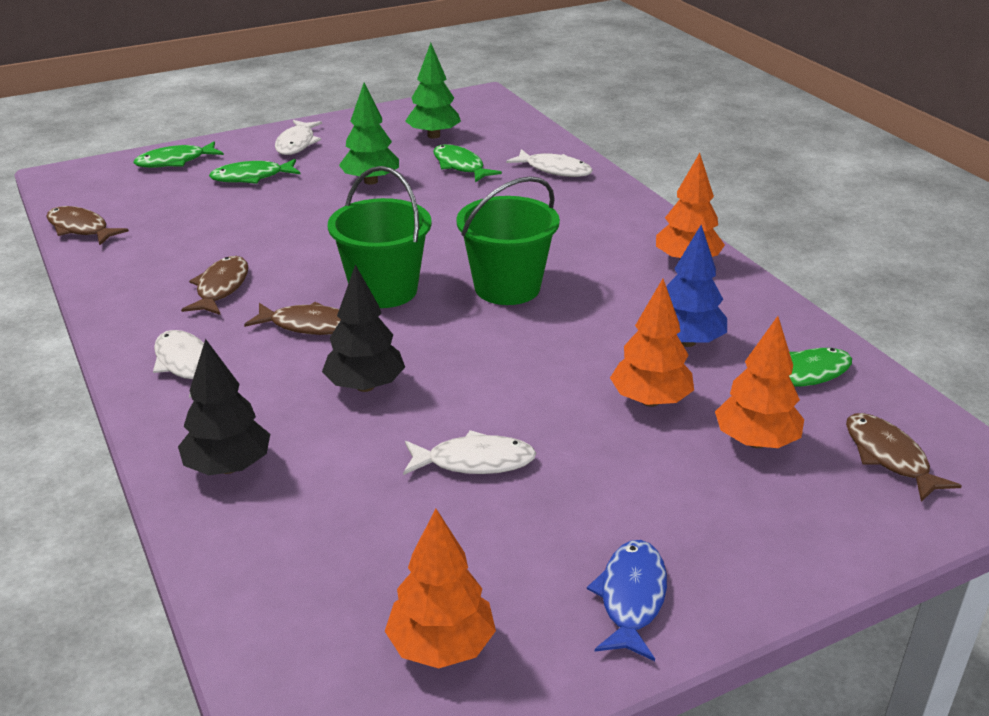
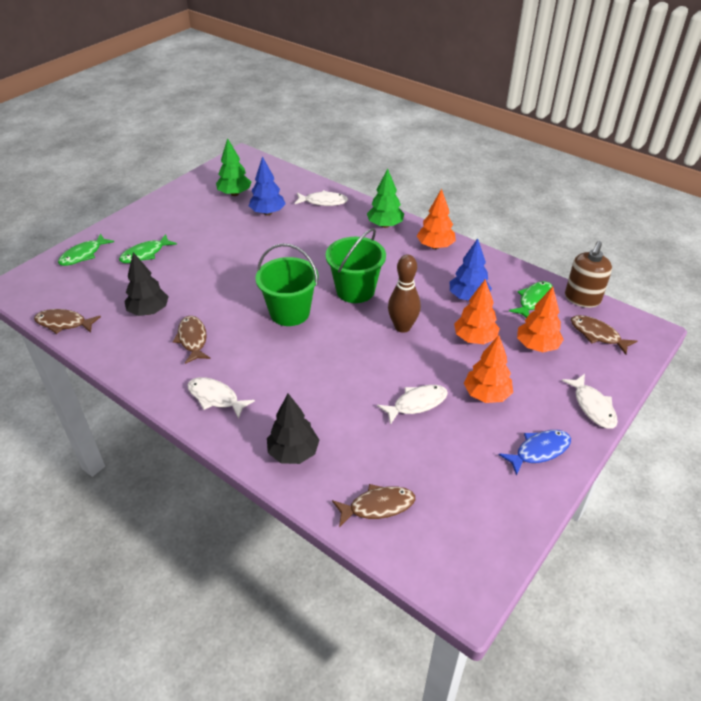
camera: 25 degrees left, 10 degrees up
brown fish [244,302,341,335] -> brown fish moved to [332,484,415,527]
white fish [275,120,322,155] -> white fish moved to [562,374,618,429]
black tree [322,265,405,392] -> black tree moved to [124,252,169,316]
green tree [339,83,399,185] -> green tree moved to [367,168,404,228]
orange tree [385,509,496,669] -> orange tree moved to [464,335,513,403]
green fish [433,144,502,182] -> blue tree [249,156,286,215]
blue fish [587,540,667,661] -> blue fish turned 75 degrees clockwise [499,430,571,476]
none -> brown bowling pin [388,254,421,333]
none -> brown soap dispenser [565,241,612,308]

